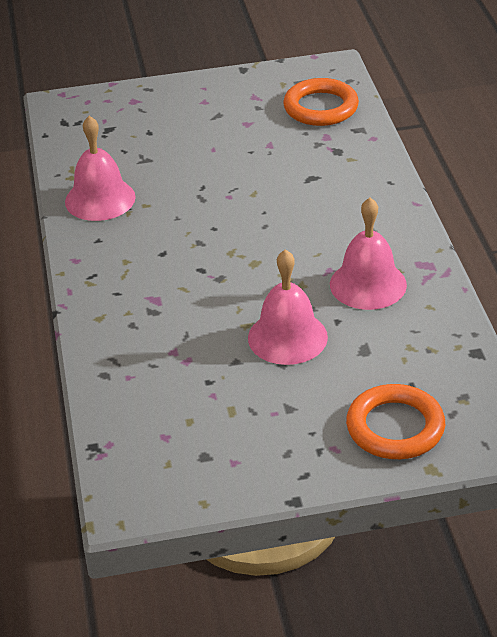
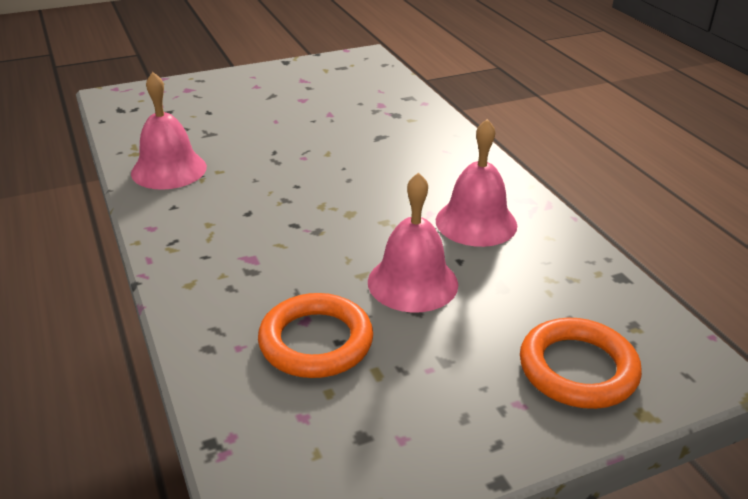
camera: 15 degrees left, 5 degrees down
orange ring [283,78,359,126] -> orange ring moved to [258,293,373,378]

